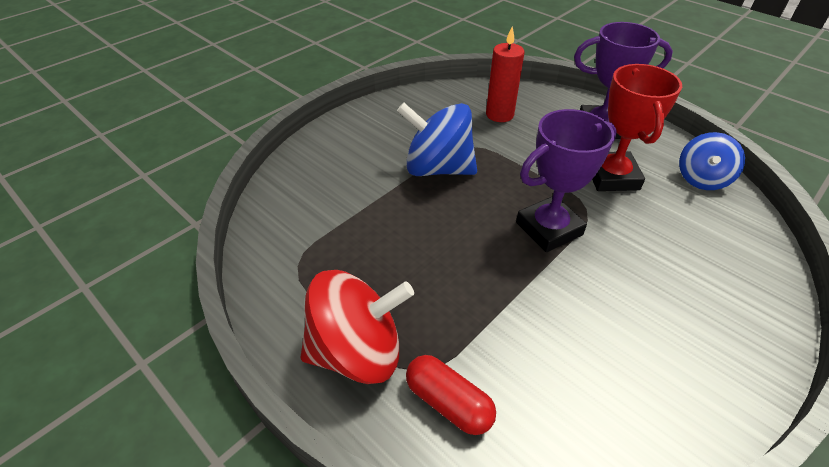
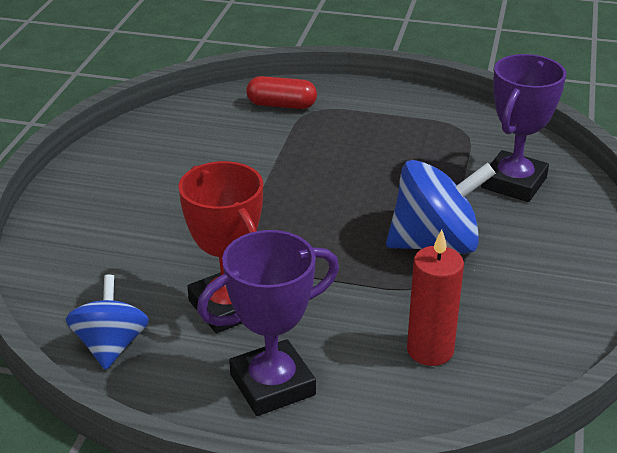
camera: 150 degrees right, 10 degrees down
red spinning top [301,270,414,384] -> none
purple trophy [516,109,617,252] -> purple trophy moved to [481,54,566,202]

